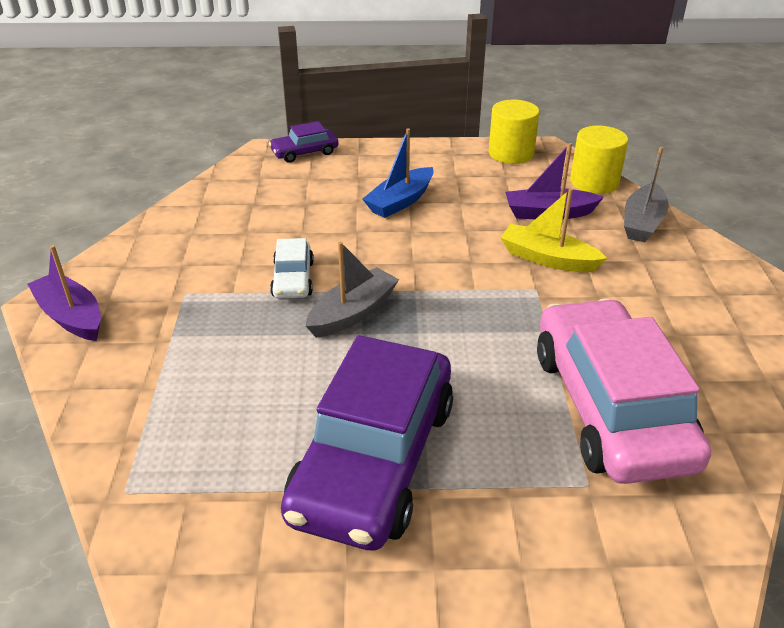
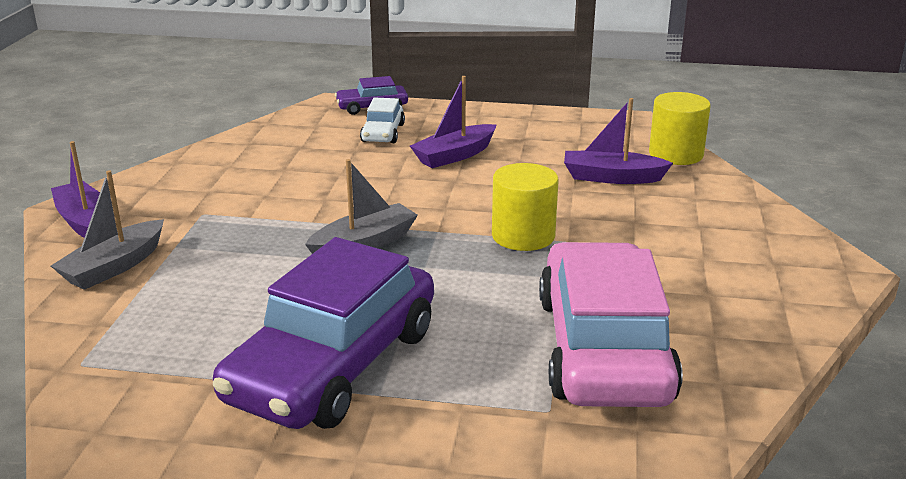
camera: 10 degrees right, 10 degrees down
white car [270,238,314,298] -> white car moved to [360,97,405,143]
blue boat [362,128,433,218] -> purple boat [410,76,497,168]
yellow cylinder [489,100,540,164] -> yellow cylinder moved to [492,163,559,251]
yellow boat [500,188,607,272] -> none
grey boat [624,147,669,242] -> grey boat moved to [51,170,164,290]

